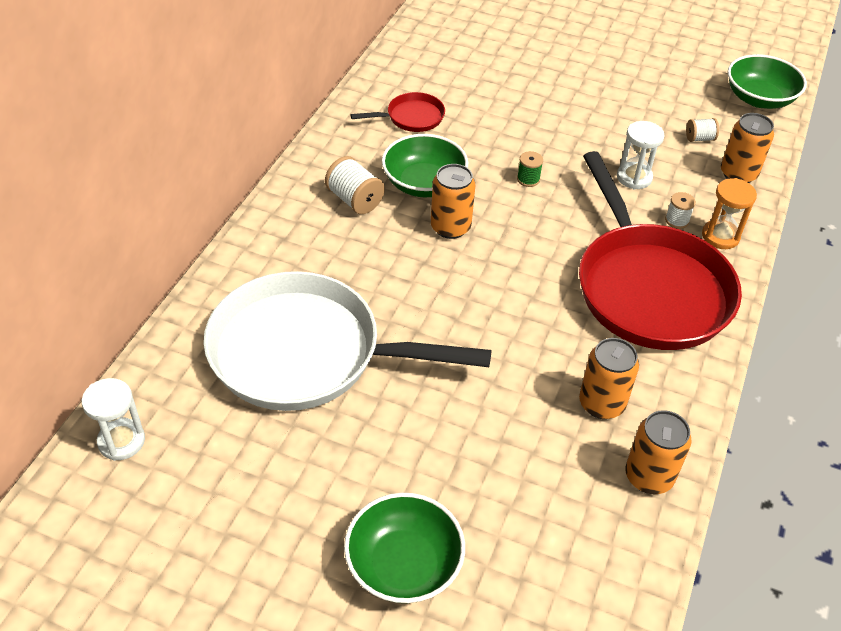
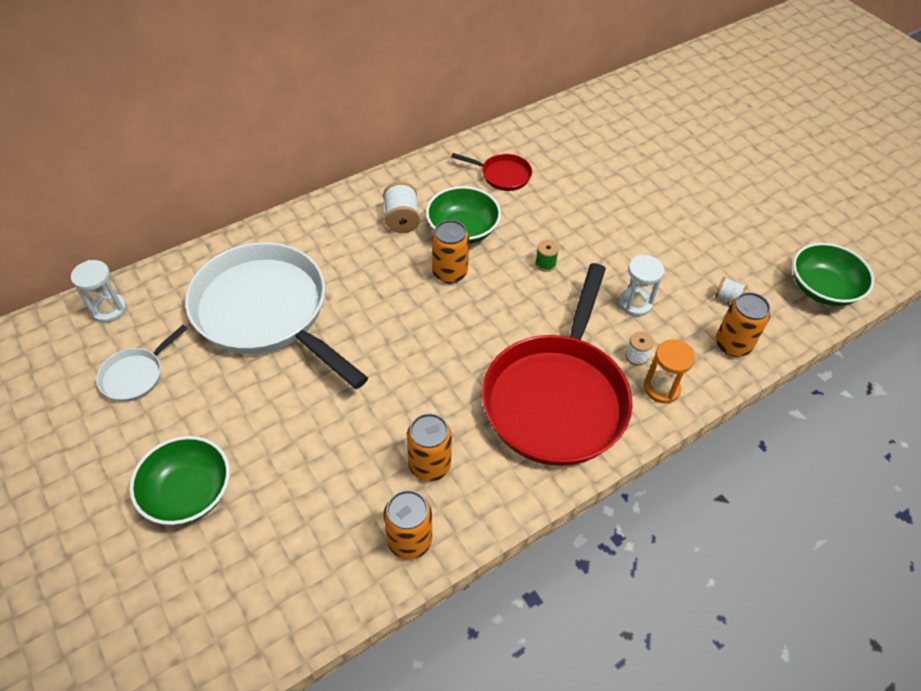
camera: 35 degrees right, 5 degrees up
none -> white pan [96,325,187,402]

